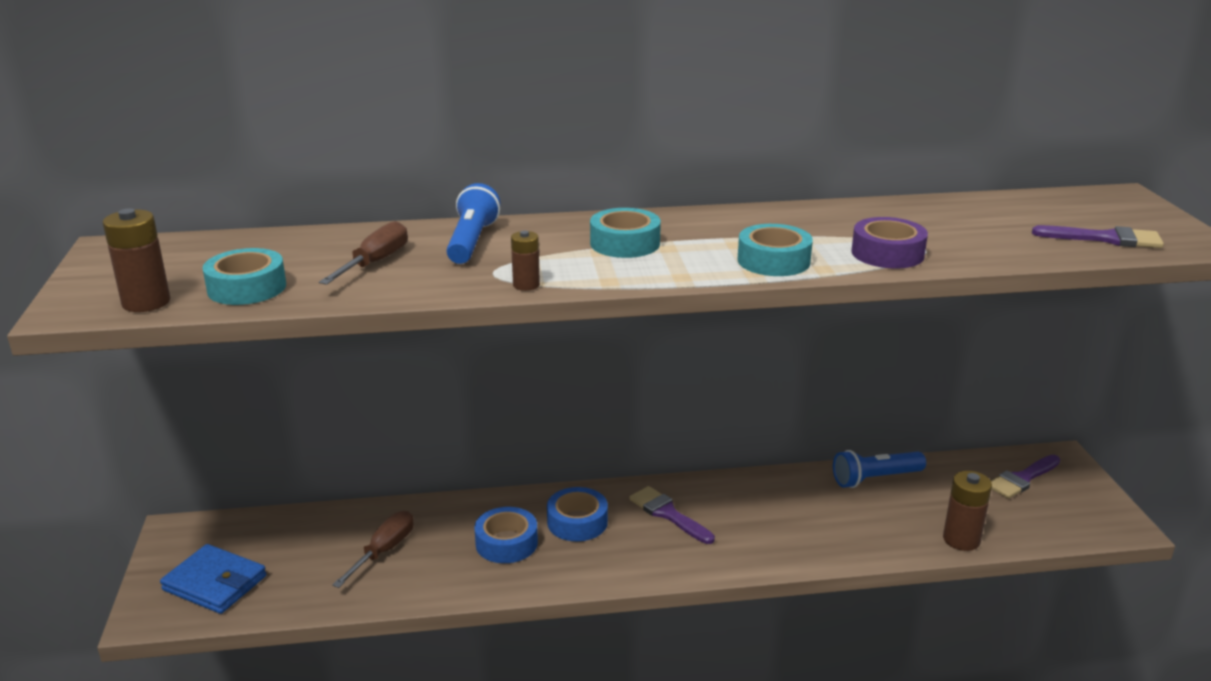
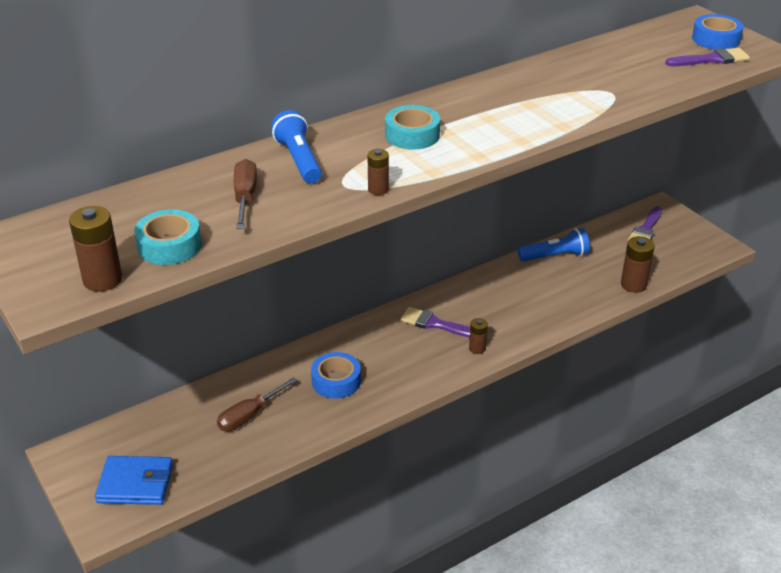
camera: 25 degrees left, 10 degrees up
brown screwdriver [332,511,414,588] -> brown screwdriver turned 135 degrees counterclockwise [217,377,298,431]
blue tape [547,487,608,541] -> blue tape moved to [692,14,744,49]
turquoise tape [738,224,813,276] -> none
blue flashlight [833,450,926,488] -> blue flashlight turned 150 degrees counterclockwise [518,228,590,262]
purple tape [851,217,928,269] -> none
none -> brown battery [469,318,488,354]

